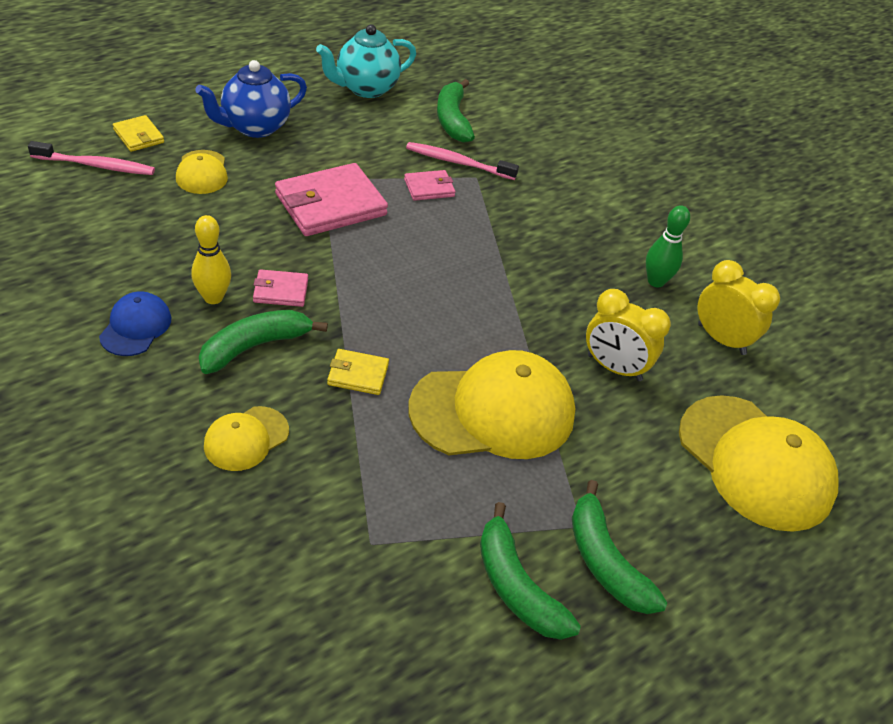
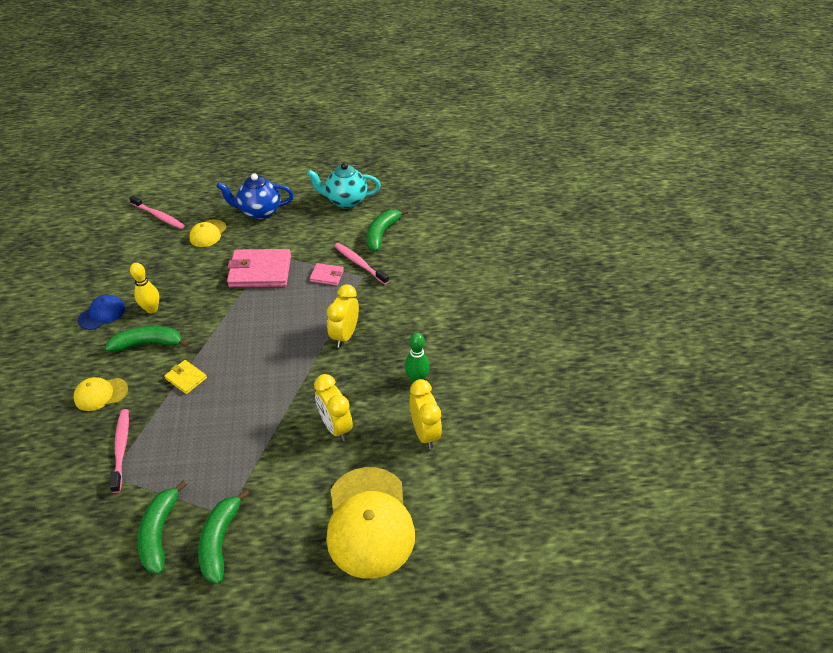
camera: 35 degrees right, 0 degrees up
yellow wallet [113,115,164,152] -> none
pink wallet [253,269,308,307] -> none
yellow cap [408,350,575,459] -> none
none -> pink toothbrush [109,409,129,493]
none -> yellow clock [327,284,359,348]

